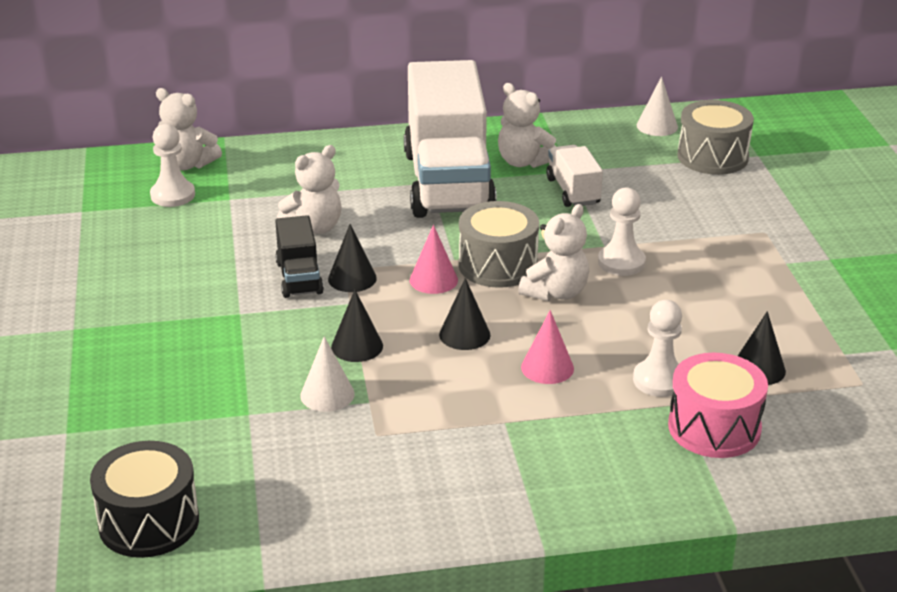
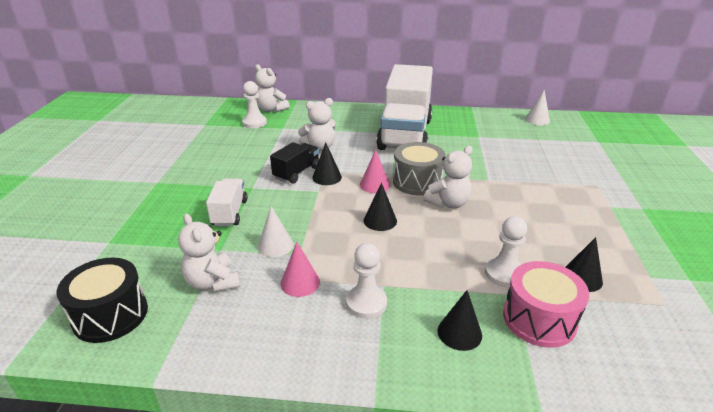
camera: 15 degrees right, 0 degrees up
black truck [275,215,324,298] -> black truck turned 150 degrees counterclockwise [270,142,319,184]
black cone [331,290,383,362] -> black cone moved to [438,290,482,351]
white teddy bear [498,83,556,168] -> white teddy bear moved to [178,213,240,292]
pink cone [521,310,574,384] -> pink cone moved to [280,242,320,297]
white truck [546,145,603,207] -> white truck moved to [206,179,247,226]
white pawn [598,188,646,276] -> white pawn moved to [346,243,387,318]
grey drum [678,100,754,175] -> none

